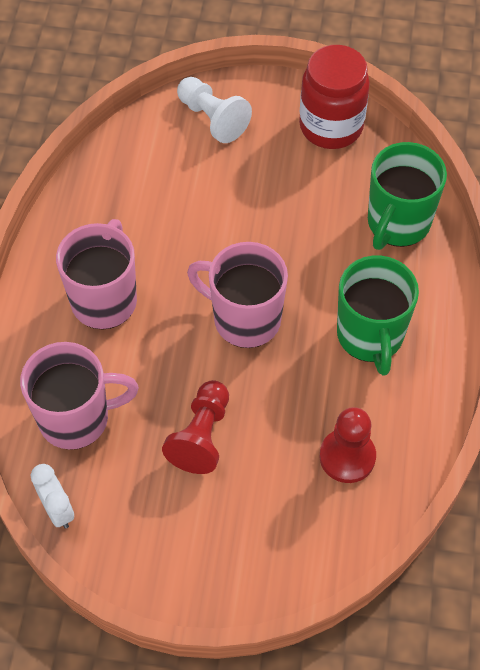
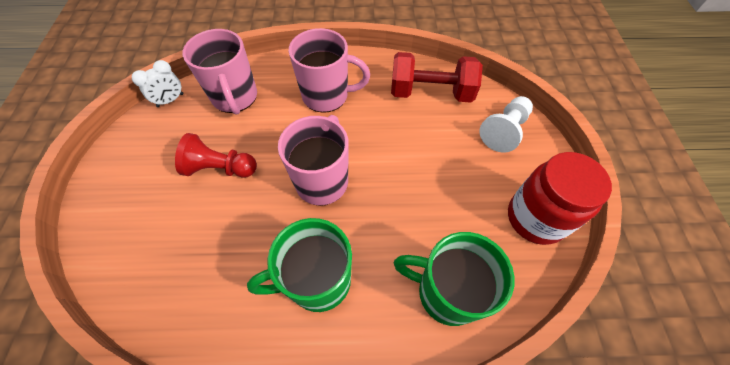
camera: 80 degrees right, 0 degrees up
red pawn [320,407,376,483] -> none
none -> red dumbbell [391,52,483,103]

